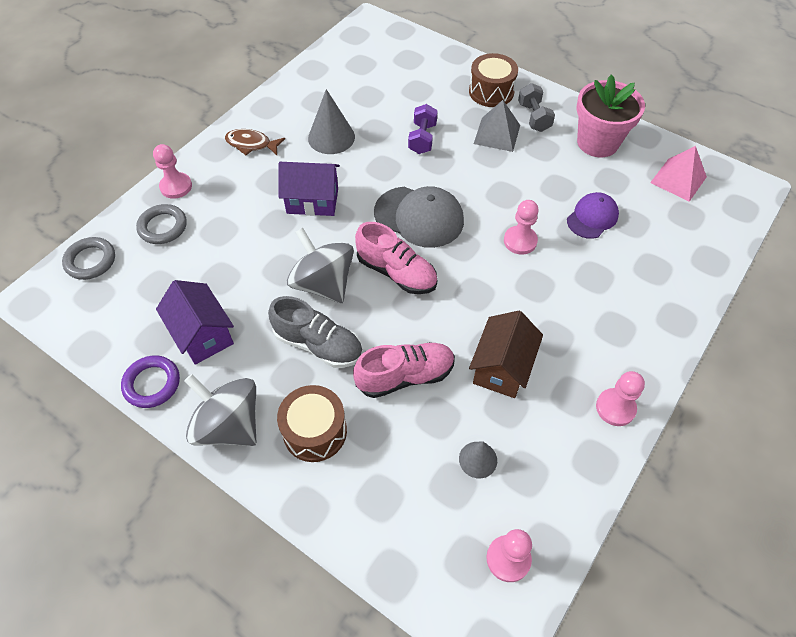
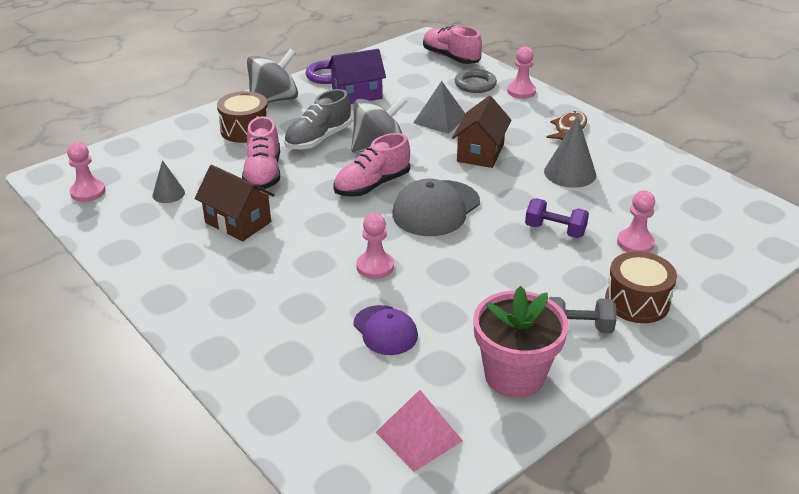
camera: 105 degrees right, 20 degrees down
grey ring [62,237,115,280] -> pink shoe [423,25,482,64]
purple house [279,162,340,216] -> brown house [452,96,511,168]
grey pyramid [474,100,520,152] -> grey pyramid moved to [413,81,465,134]
pink pawn [596,371,645,426] -> pink pawn moved to [617,191,655,253]

